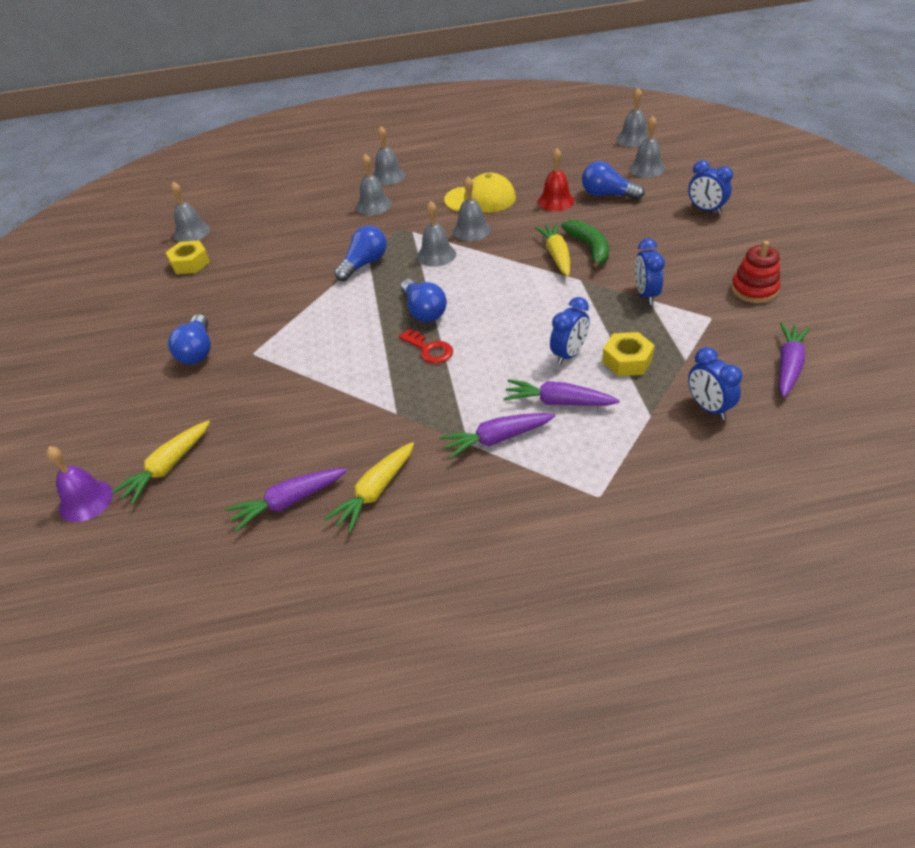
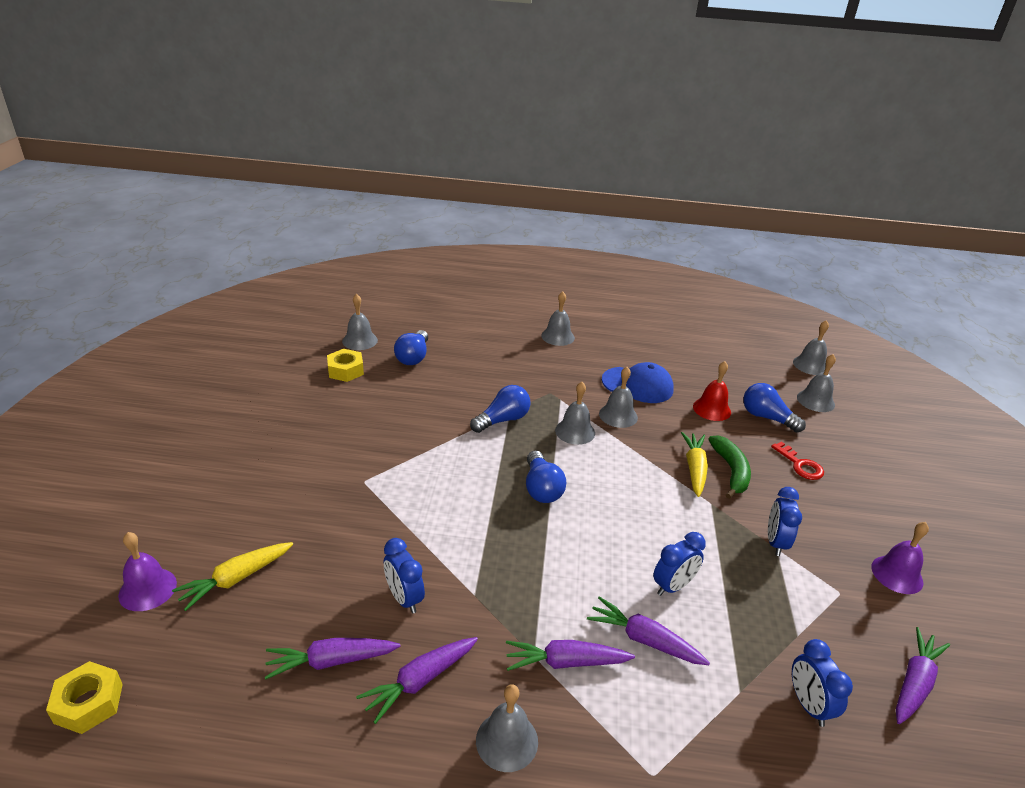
camera: 10 degrees right, 10 degrees down
blue light bulb [168,314,211,364] -> blue light bulb moved to [394,330,428,365]
yellow carrot [324,442,414,533] -> purple carrot [356,637,478,724]
grey bell [356,154,392,215] -> grey bell moved to [476,684,538,772]
red key [398,329,453,364] -> red key moved to [771,441,824,480]
yellow cap [444,173,516,213] -> blue cap [602,362,674,403]
yellow nut [602,332,655,376] -> yellow nut moved to [46,661,123,734]
blue clock [688,160,733,214] -> blue clock moved to [384,538,425,613]
red stacking toy [731,241,780,303] -> purple bell [871,522,929,594]

